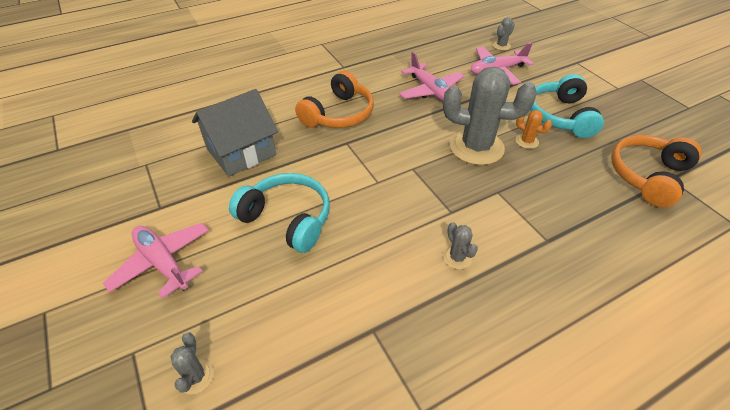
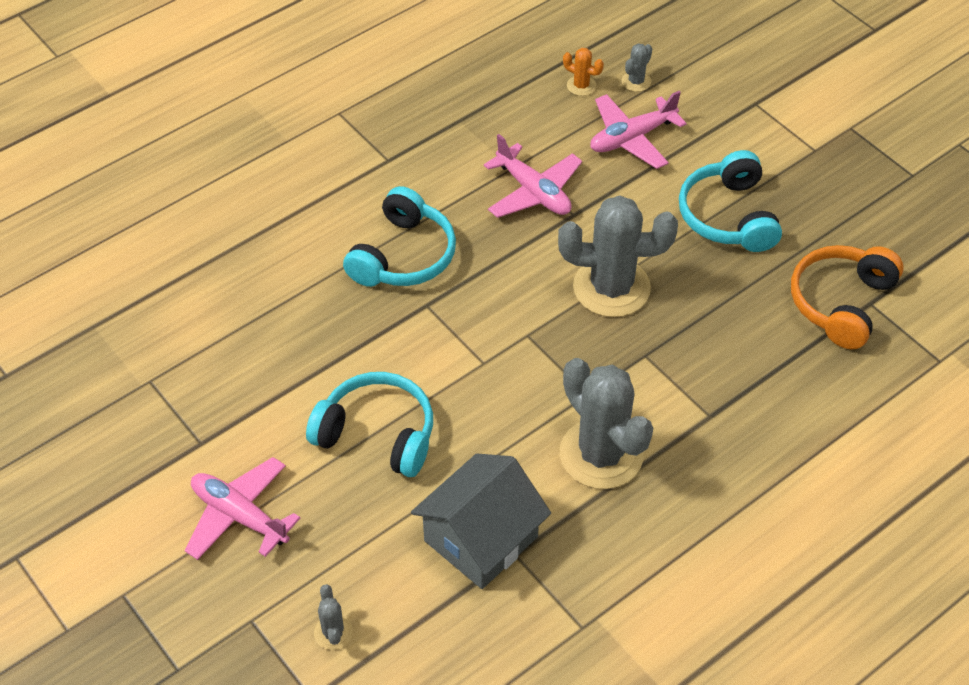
camera: 10 degrees left, 5 degrees up
grey house [192,89,278,177] -> grey house moved to [411,453,551,589]
orange headphones [295,71,374,128] -> turquoise headphones [343,186,456,287]
grey cactus [443,222,478,269] -> grey cactus [560,358,653,489], size x2.35
orange cactus [516,110,552,149] -> orange cactus moved to [563,48,604,96]

